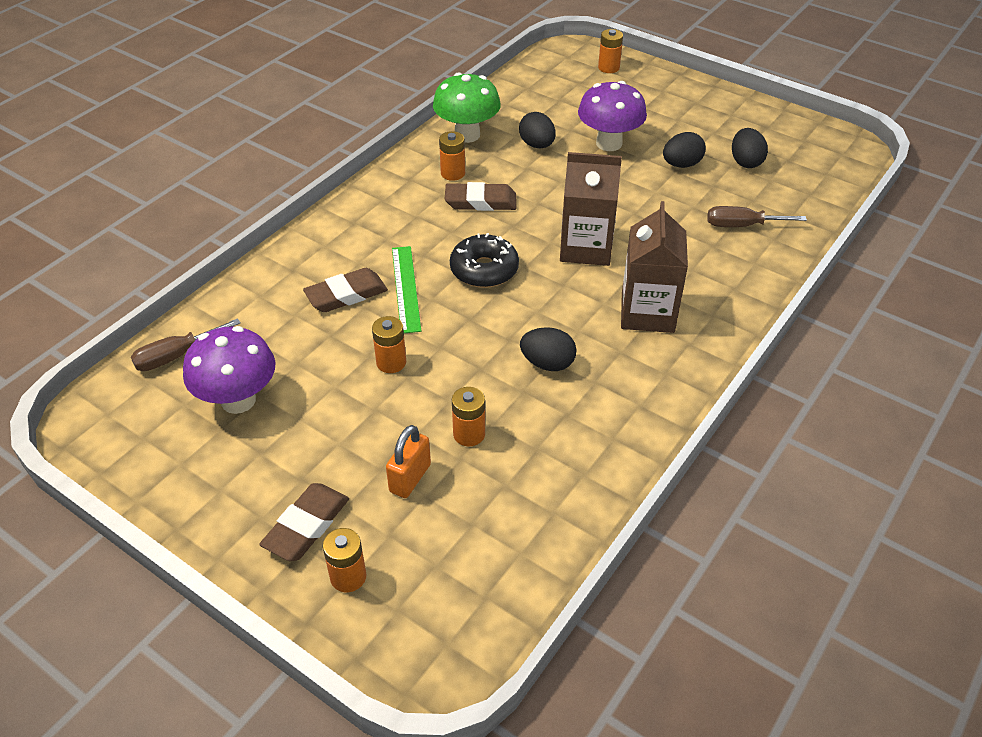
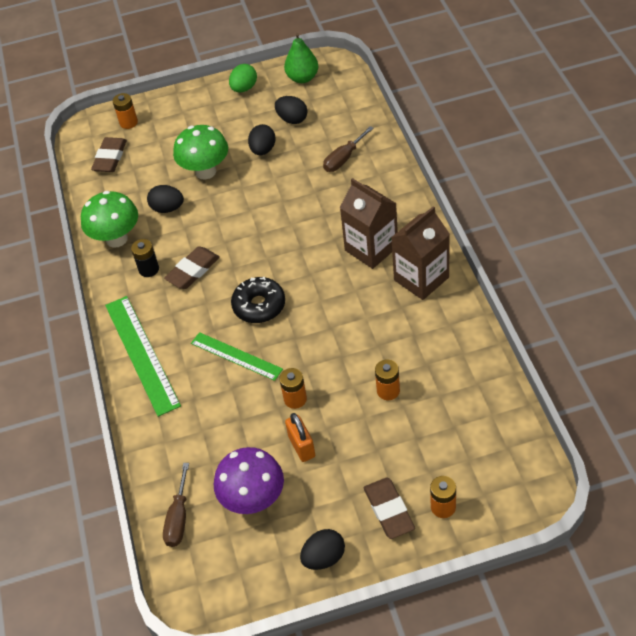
camera: 45 degrees left, 5 degrees up
brown eraser [303,268,388,312] -> brown eraser moved to [91,137,127,172]
orange padlock [386,425,431,498] -> orange padlock moved to [285,413,315,462]
orange battery [439,131,465,181] -> black battery [131,239,159,277]
black egg [520,327,576,371] -> black egg moved to [300,529,345,570]
brown carton [560,152,622,266] -> brown carton moved to [391,206,450,300]
purple mushroom [578,81,647,151] -> green mushroom [173,125,228,180]
none -> green ruler [105,296,181,417]
none -> green egg [229,64,257,92]
none -> green pear [284,33,318,83]

